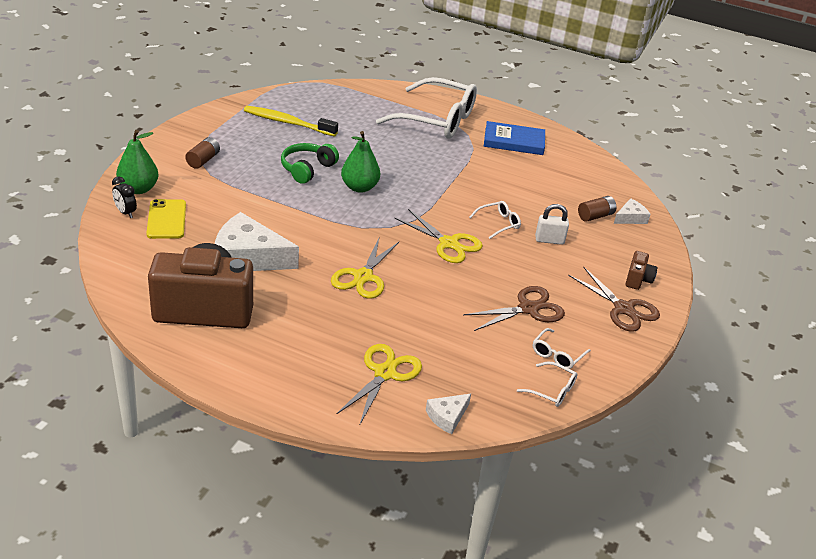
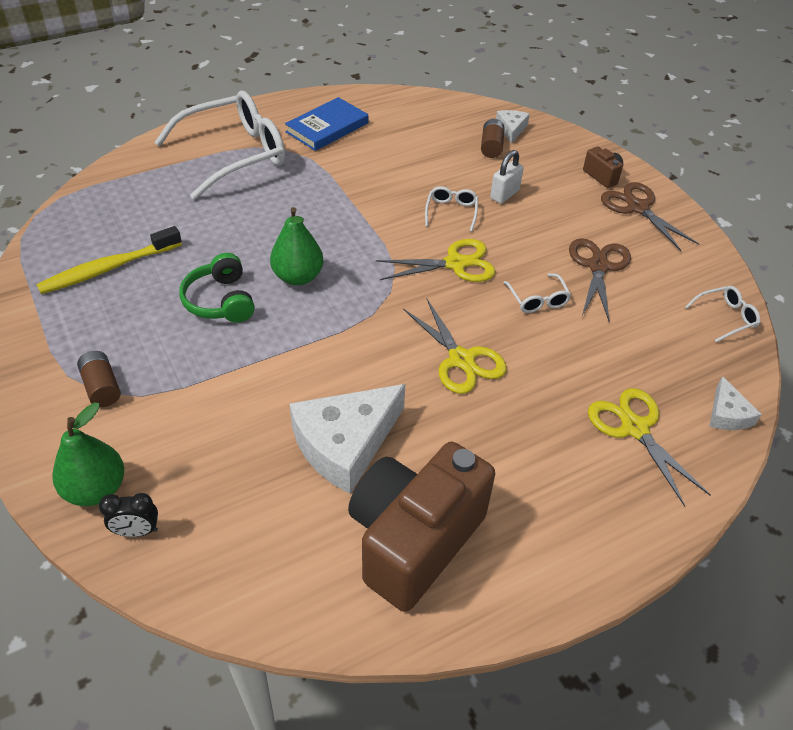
camera: 50 degrees left, 10 degrees up
yellow phone [146,199,186,239] -> none
white glasses [533,328,591,369] -> white glasses moved to [503,273,571,313]
brown scissors [568,266,660,332] -> brown scissors turned 120 degrees counterclockwise [601,182,699,251]

